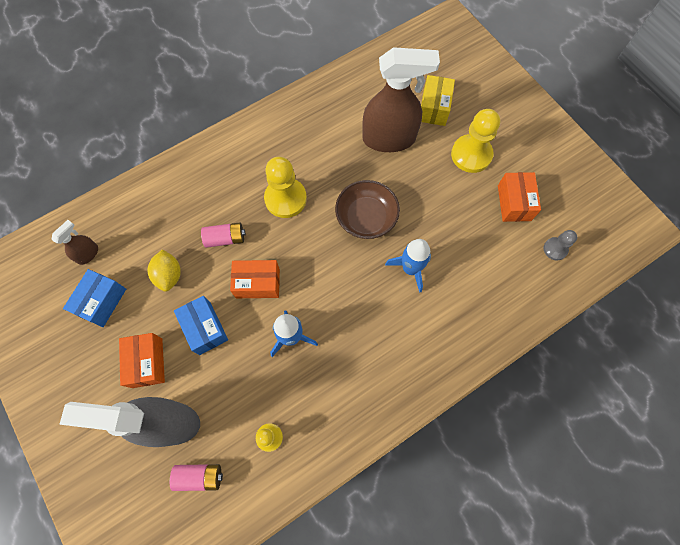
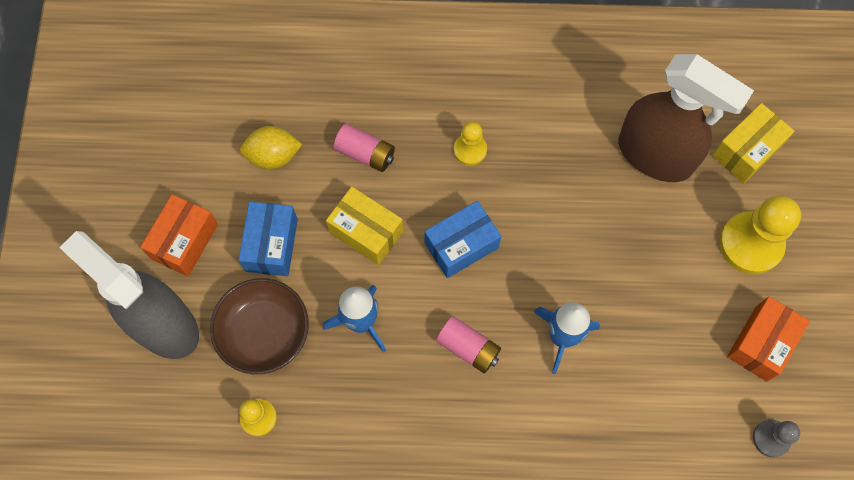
camera: 35 degrees right, 0 degrees up
brown spray bottle [52,220,98,265] -> none
blue box [63,269,126,327] -> blue box moved to [424,201,501,278]
yellow lemon [148,249,181,292] -> yellow lemon turned 60 degrees clockwise [240,126,302,169]
pink battery [170,464,223,491] -> pink battery moved to [436,316,501,374]
orange box [230,260,280,298] -> yellow box [326,187,403,265]
yellow pawn [264,157,307,218] -> yellow pawn [454,121,487,166], size x0.54
brown bowl [335,180,400,239] -> brown bowl moved to [210,278,309,374]

